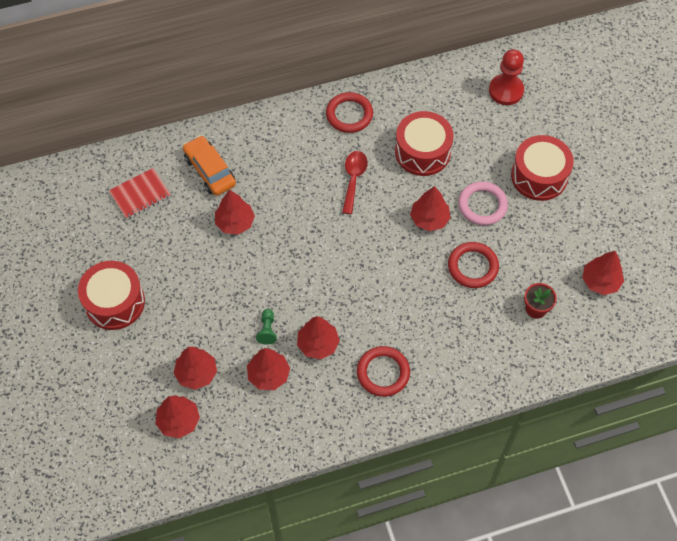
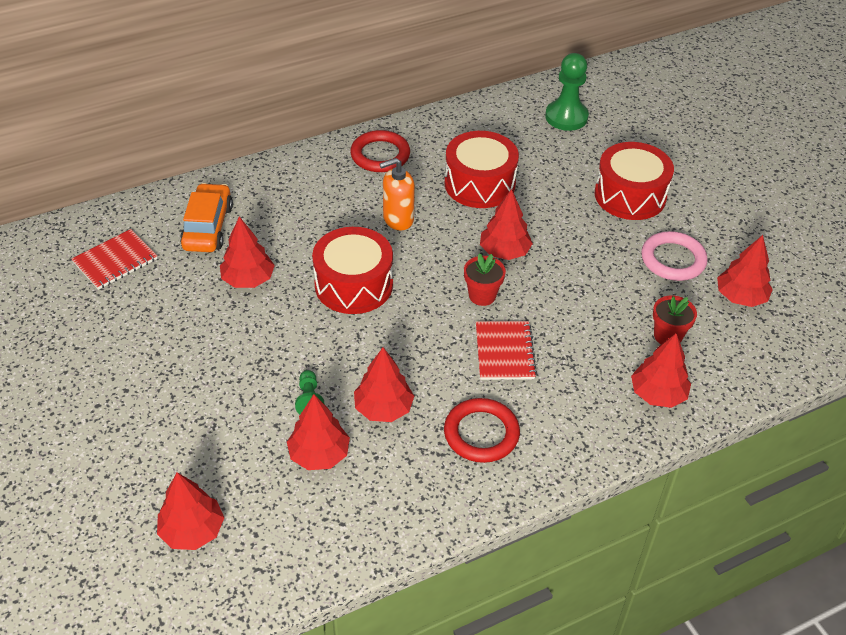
camera: 10 degrees left, 15 degrees down
red drum [78,261,145,330] -> red drum moved to [312,227,393,314]
red tree [174,347,217,390] -> red tree moved to [631,333,691,408]
orange car [183,135,236,196] -> orange car turned 45 degrees clockwise [180,183,233,252]
red spoon [342,151,368,214] -> orange soap dispenser [379,158,415,230]
red ring [448,242,499,288] -> none
pink ring [458,181,508,225] -> pink ring moved to [641,231,708,281]
red pawn [489,49,524,105] -> green pawn [545,53,589,131]
none -> red flower pot [464,254,506,306]
none -> red notebook [476,321,537,380]

